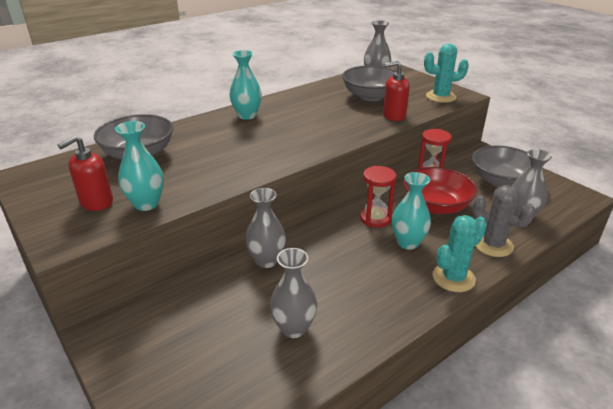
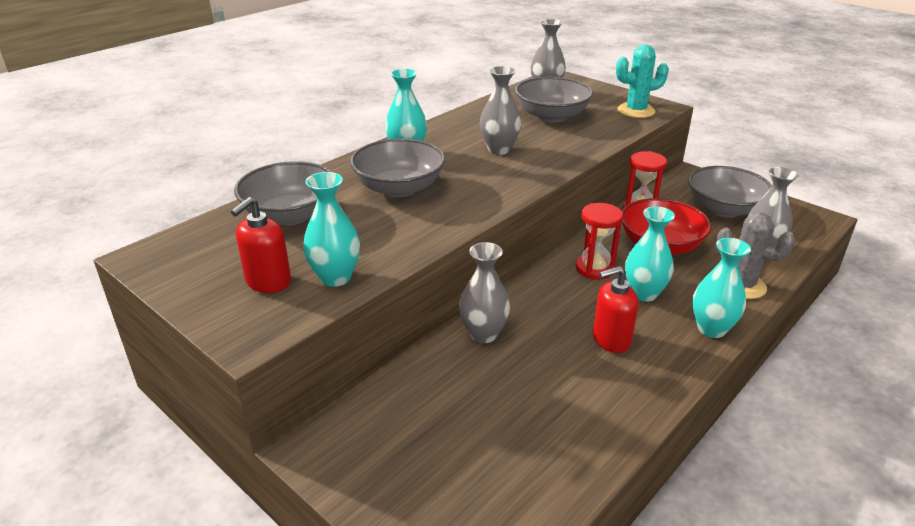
camera: 10 degrees left, 0 degrees up
grey vase [270,248,317,338] -> grey vase moved to [480,66,521,155]
red soap dispenser [383,61,410,121] -> red soap dispenser moved to [593,266,638,353]
turquoise cactus [433,215,487,292] -> turquoise vase [692,238,751,338]
none -> grey bowl [350,139,445,197]

